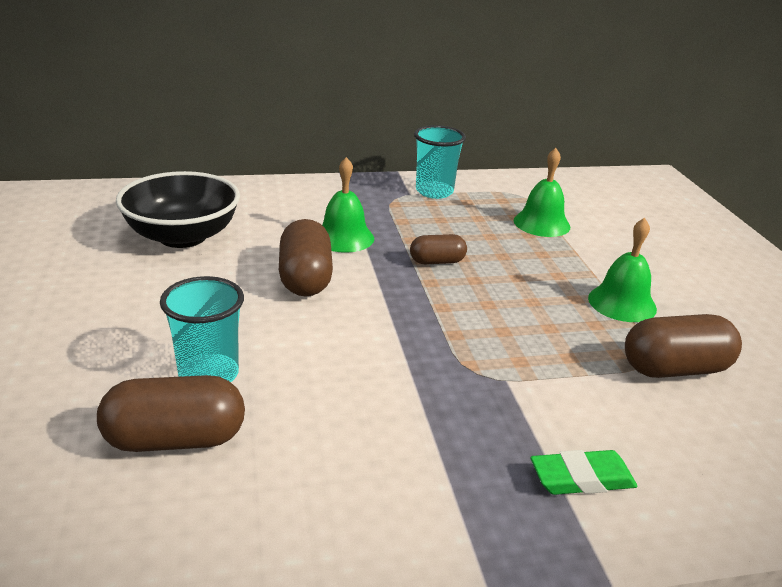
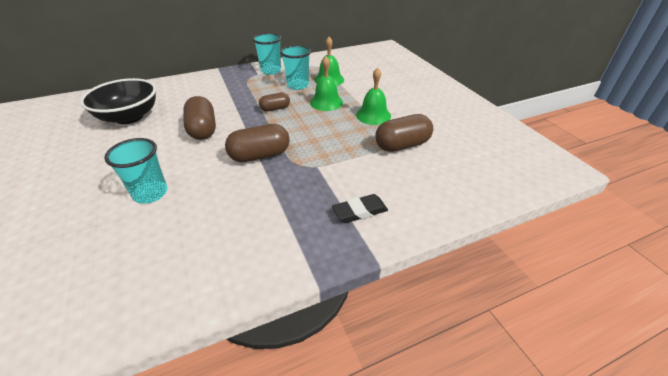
camera: 10 degrees left, 10 degrees up
brown capsule [97,375,245,452] -> brown capsule moved to [225,124,290,162]
green bell [322,157,374,253] -> green bell moved to [310,56,343,111]
green eraser [530,450,637,495] -> black eraser [332,194,388,223]
none -> turquoise cup [280,45,311,90]

